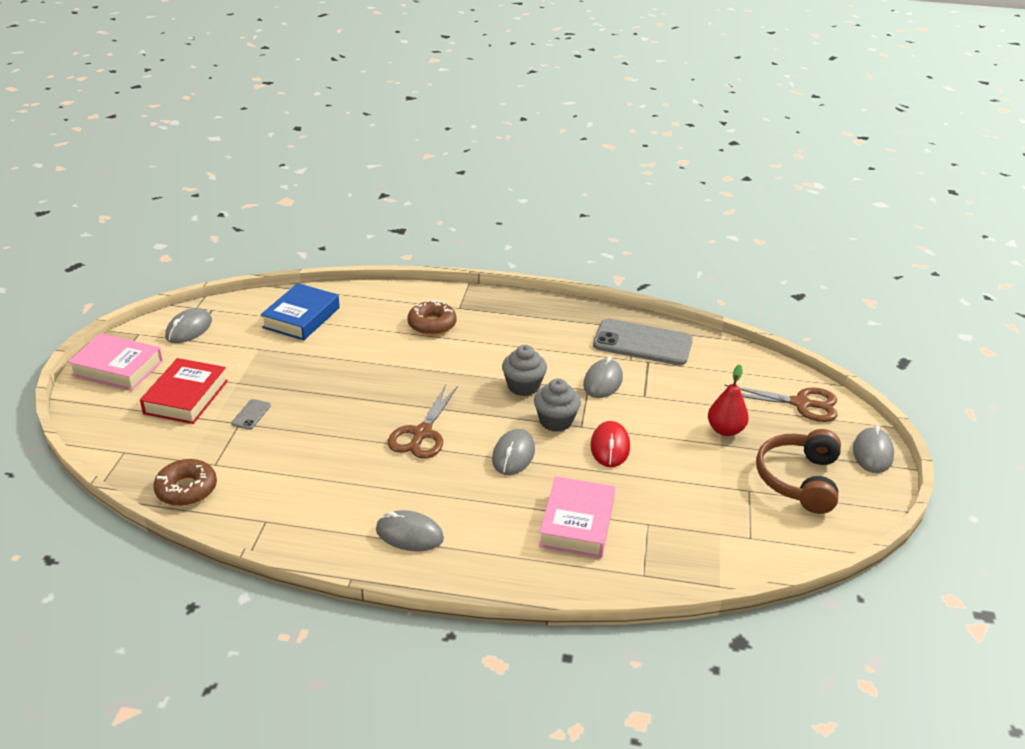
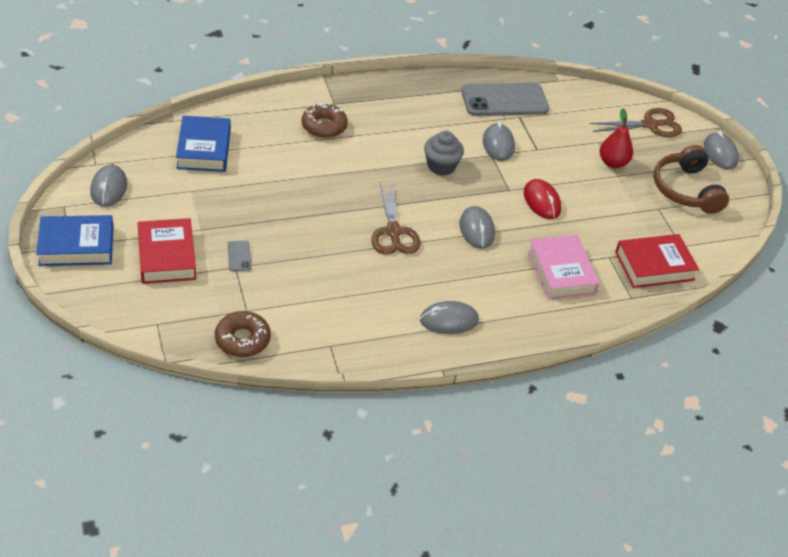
camera: 30 degrees left, 10 degrees up
pink book [68,333,163,391] -> blue book [36,215,114,266]
grey cupcake [534,379,581,432] -> none
none -> red book [615,234,699,288]

